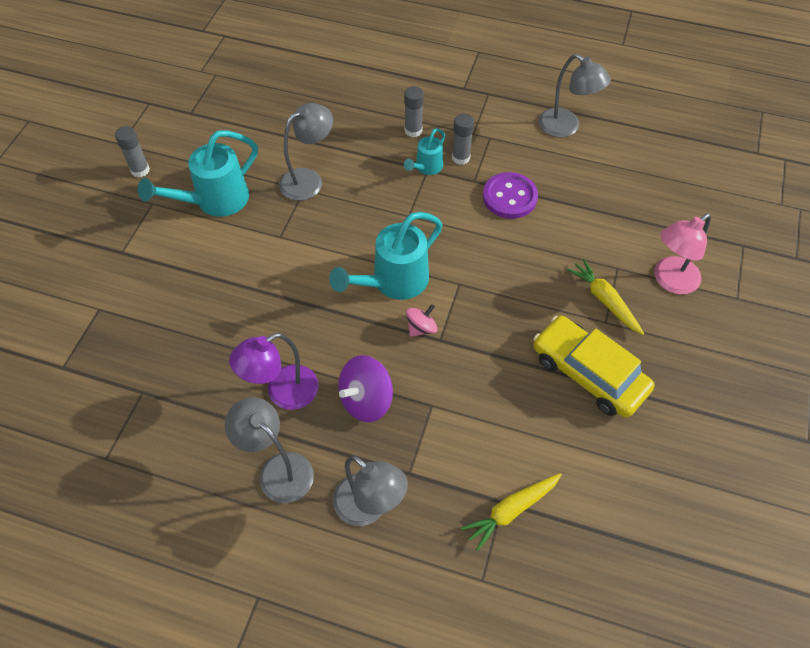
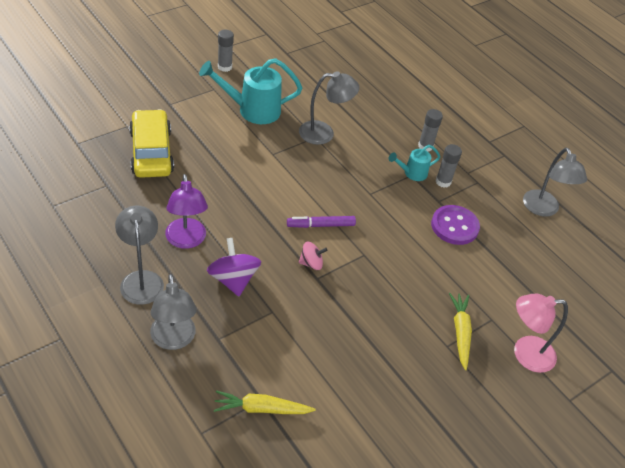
camera: 30 degrees right, 10 degrees down
purple lamp [229,333,319,410] -> purple lamp turned 105 degrees counterclockwise [165,174,208,249]
turquoise watering can [329,212,443,300] -> purple marker [287,216,356,228]
purple spinning top [338,355,393,422] -> purple spinning top turned 75 degrees clockwise [207,238,261,296]
yellow car [533,316,655,418] -> yellow car moved to [129,109,174,178]

